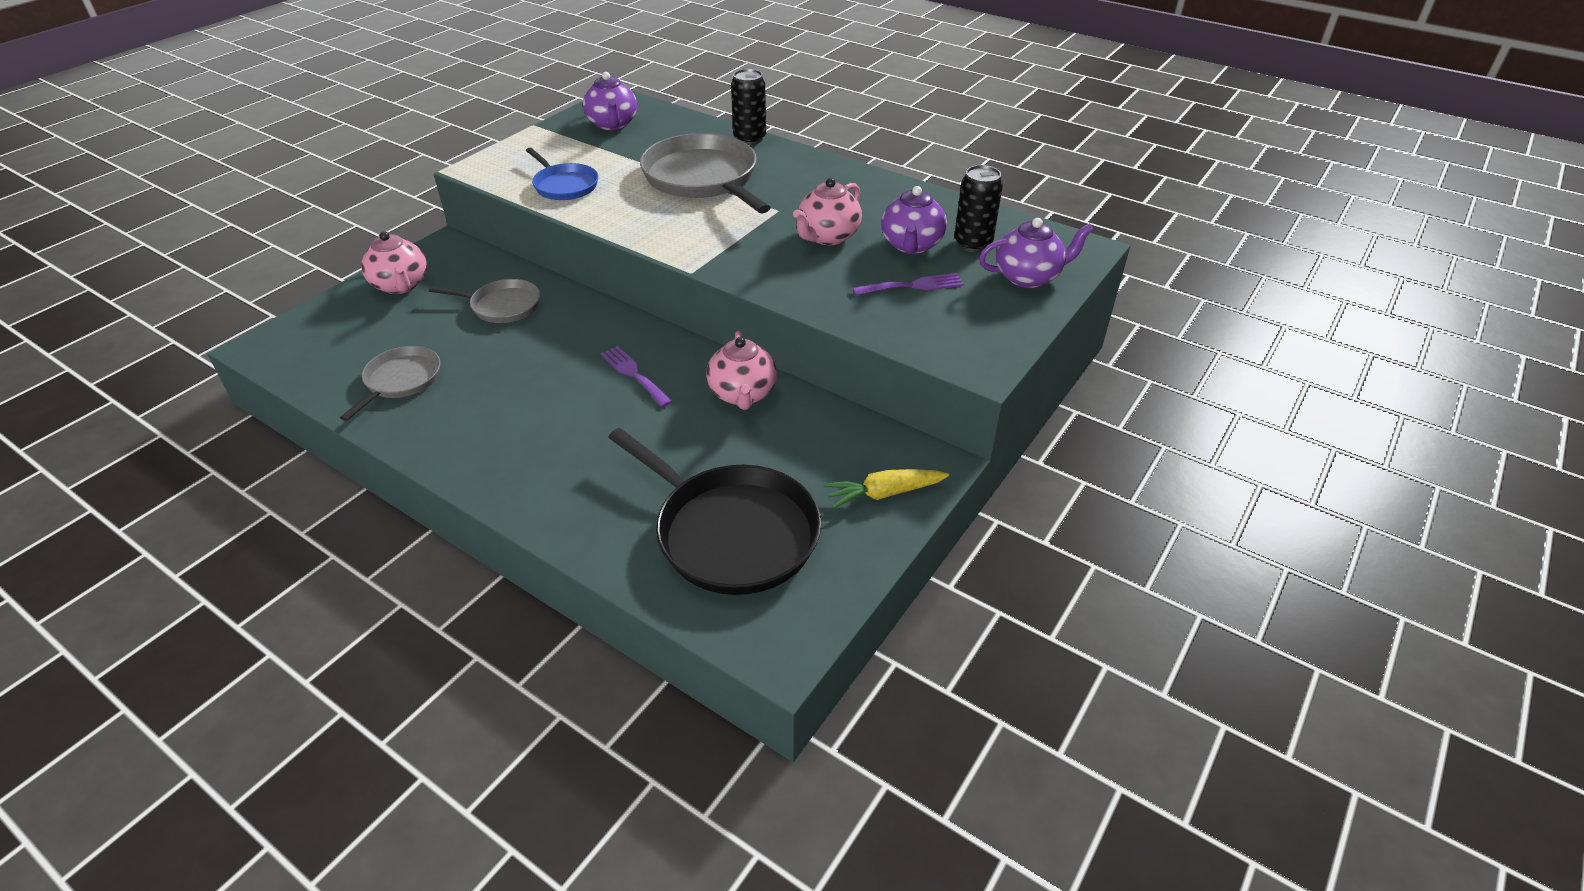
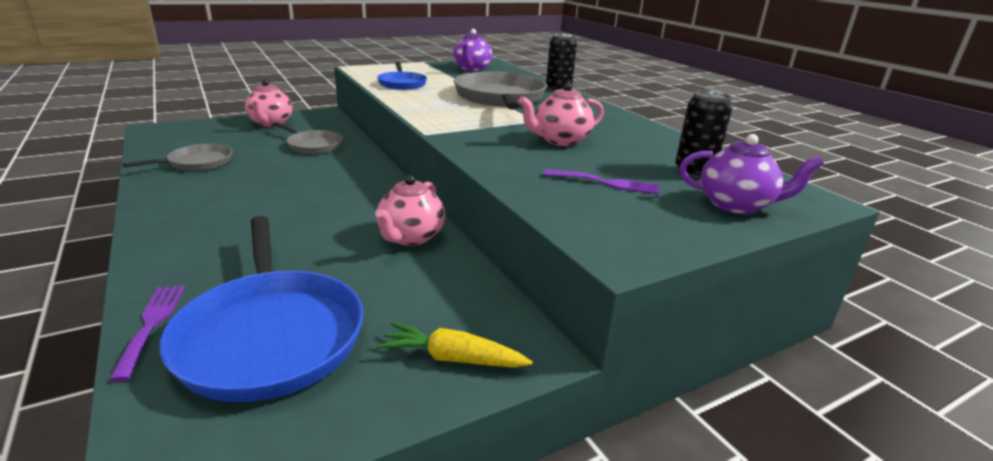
camera: 25 degrees right, 15 degrees down
purple fork [601,346,673,407] -> purple fork moved to [109,286,185,382]
black pan [608,428,821,595] -> blue pan [159,216,364,402]
purple teapot [881,186,947,254] -> none

